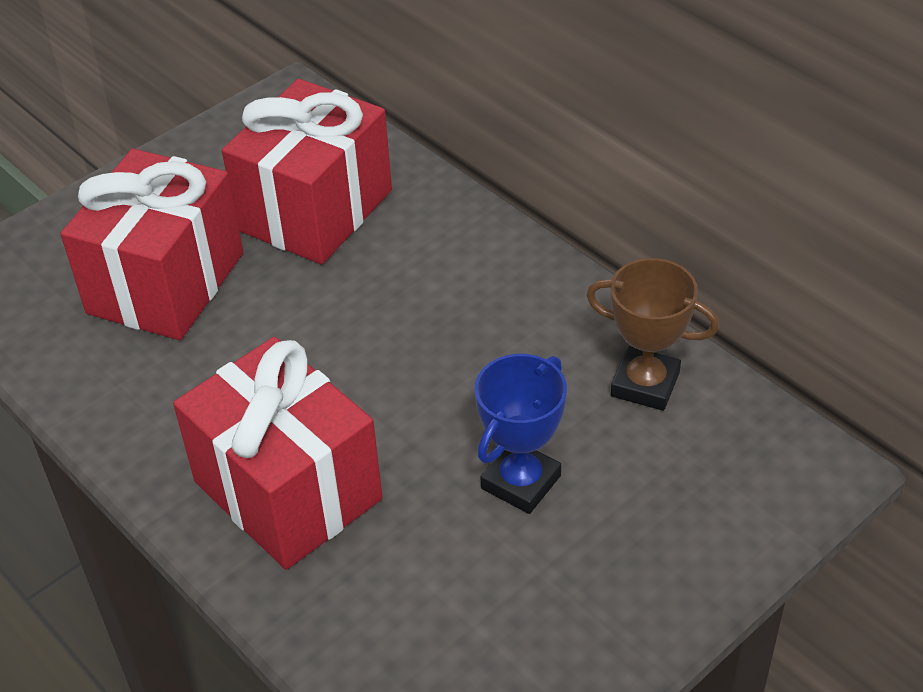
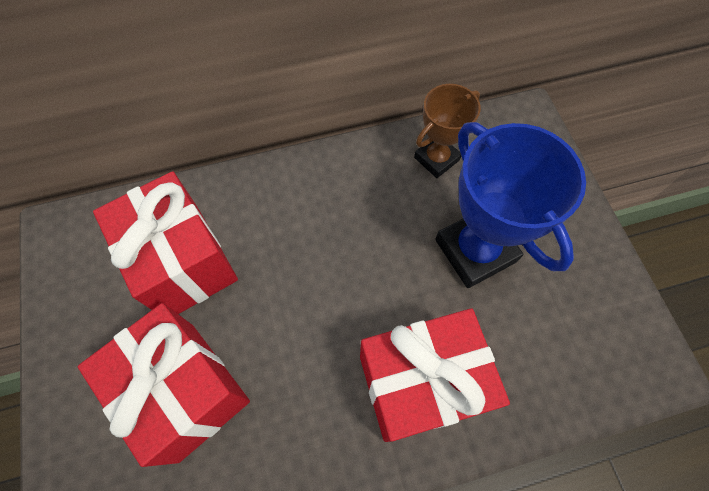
camera: 65 degrees left, 20 degrees up
blue trophy [475,354,567,514] -> blue trophy [435,122,586,288], size x1.67

